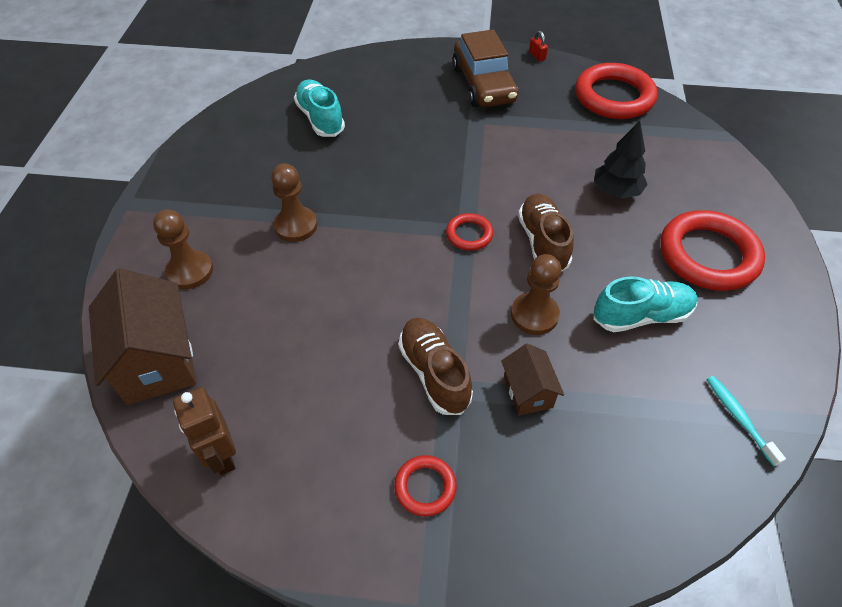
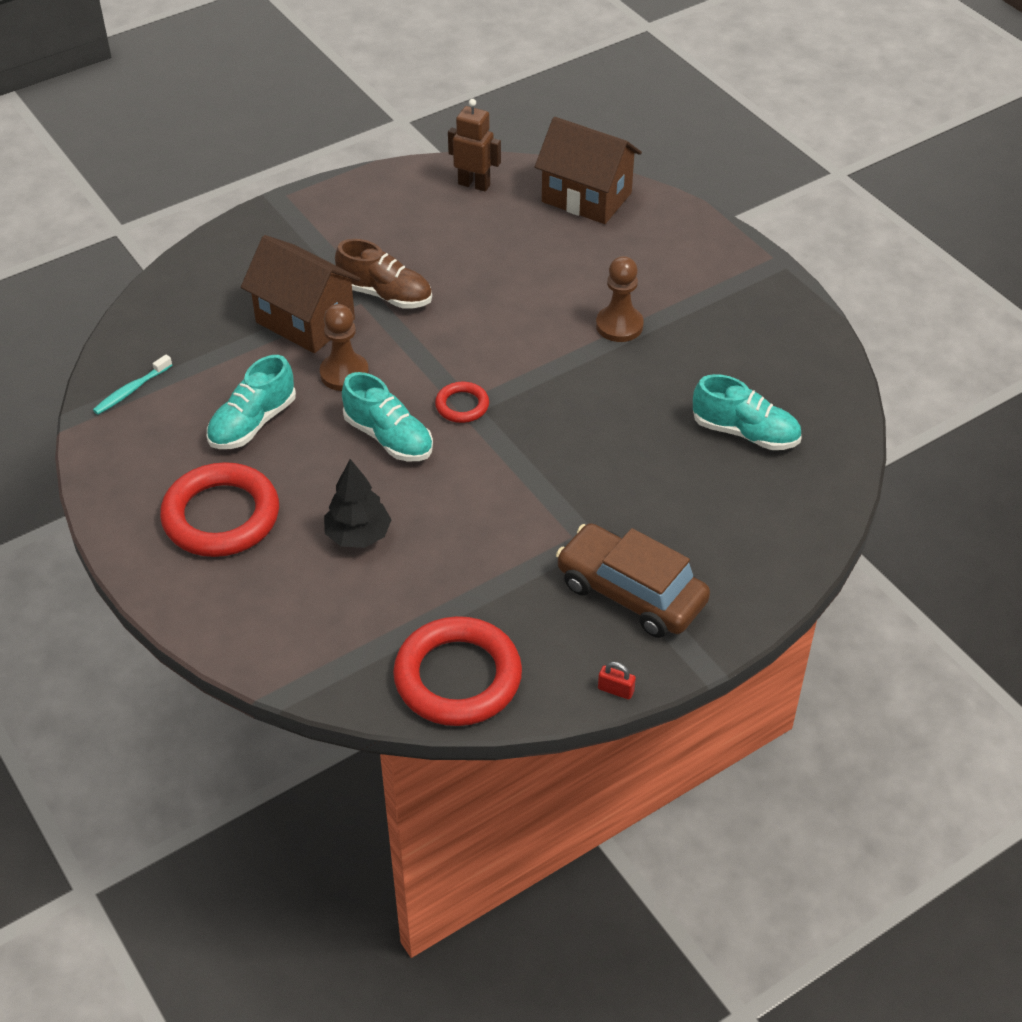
camera: 140 degrees right, 5 degrees down
brown pawn [153,210,213,289] -> none
red ring [394,455,457,517] -> none
brown house [501,344,564,416] -> brown house [241,235,361,353], size x1.87
brown shoe [518,194,574,272] -> turquoise shoe [342,372,433,461]
turquoise toothbrush [706,376,786,466] -> turquoise toothbrush turned 105 degrees clockwise [93,355,172,415]

